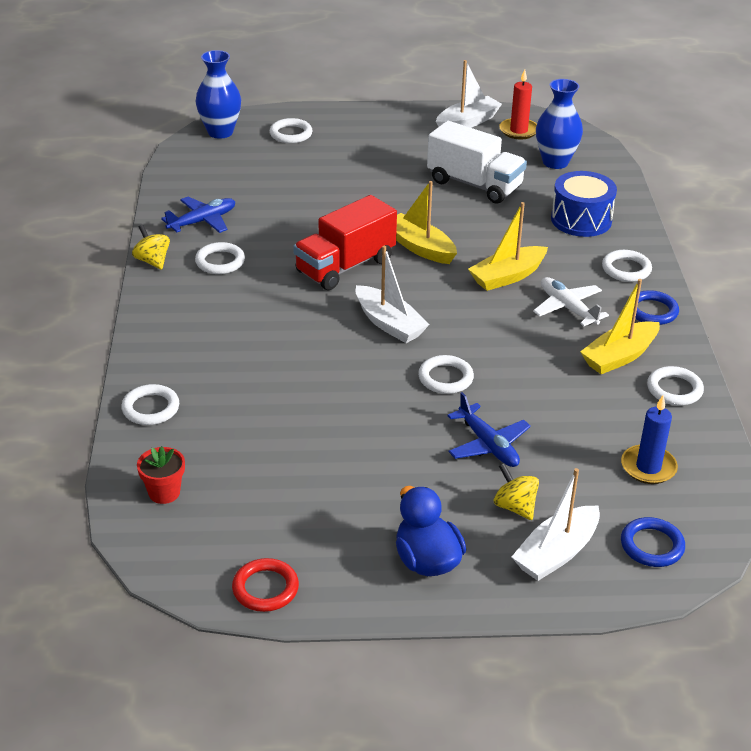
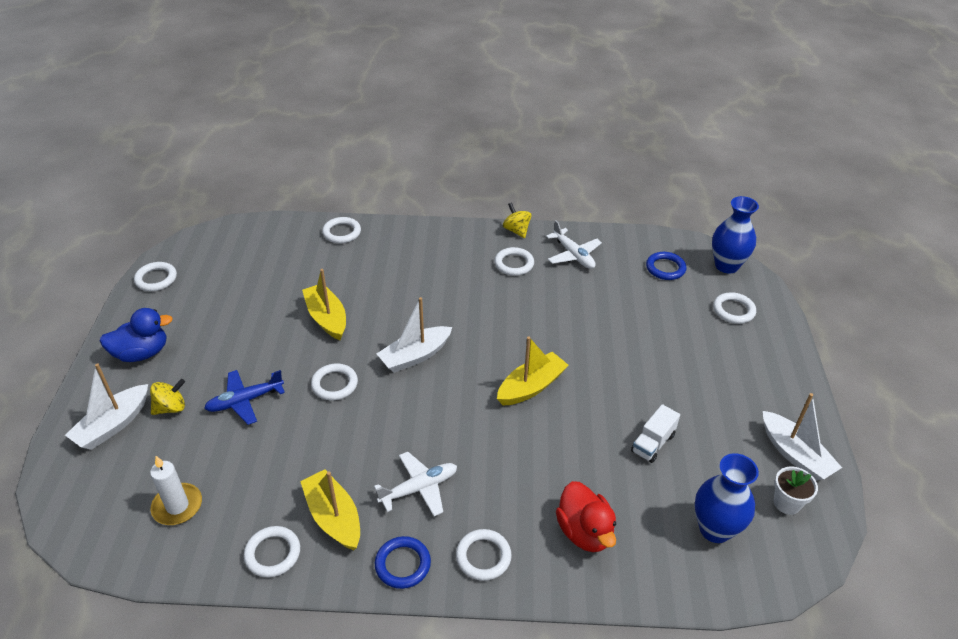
camera: 95 degrees right, 5 degrees up
yellow spinning top [132,225,170,270] -> yellow spinning top turned 90 degrees counterclockwise [503,203,532,238]
red flower pot [137,446,185,504] -> none
blue plane [161,197,235,233] -> white plane [546,220,602,269]
red ring [232,558,299,612] -> white ring [134,262,177,291]
red truck [293,195,397,290] -> none
white truck [427,121,527,204] -> white truck [631,404,680,463], size x0.53
yellow boat [468,202,548,291] -> yellow boat moved to [302,269,346,340]
red candle [499,69,537,139] -> white flower pot [774,466,818,515]
white boat [512,468,600,581] -> white boat turned 105 degrees counterclockwise [65,363,148,450]
blue drum [551,171,617,237] -> red duck [556,481,616,552]
blue candle [621,395,678,484] -> white candle [150,456,202,525]
blue ring [621,517,685,567] -> blue ring moved to [646,252,686,280]

